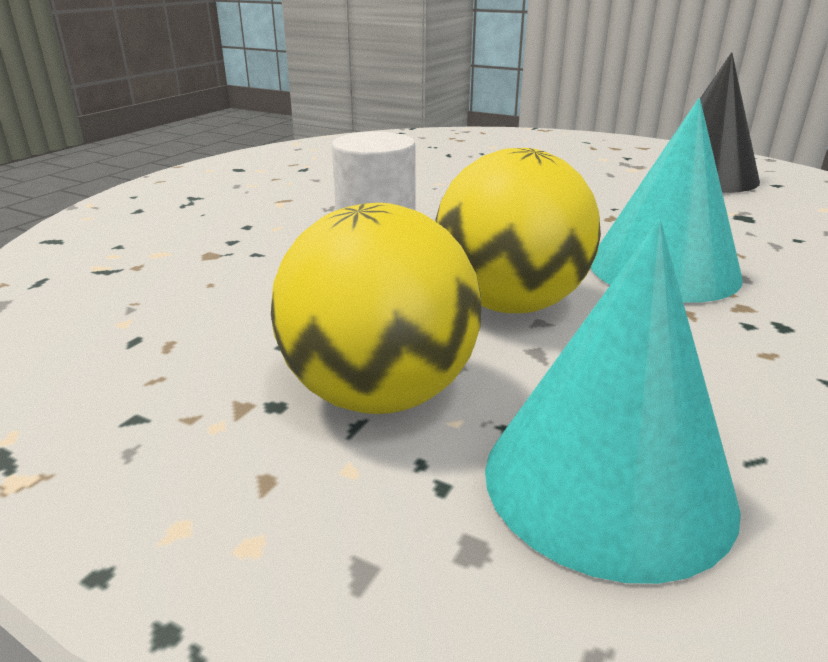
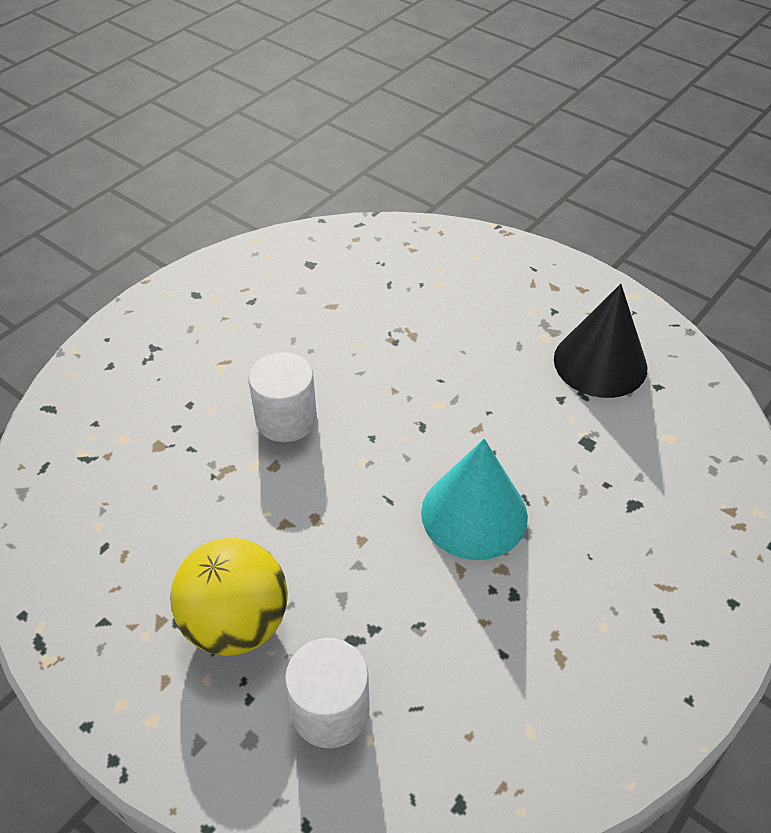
camera: 10 degrees right, 20 degrees up
yellow ball [435,148,601,313] -> none
turquoise cone [485,220,741,584] -> white cylinder [285,638,370,748]

